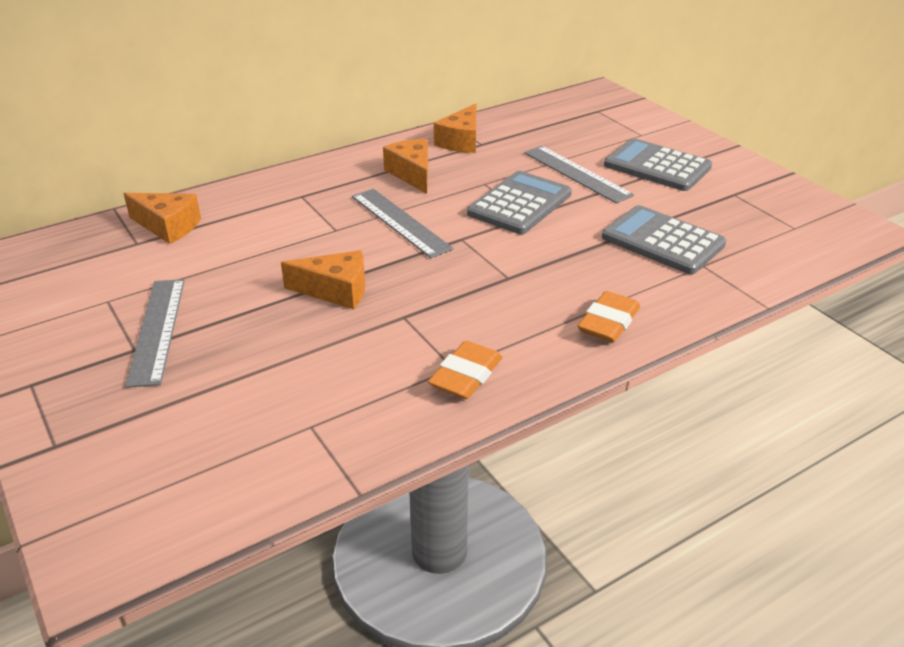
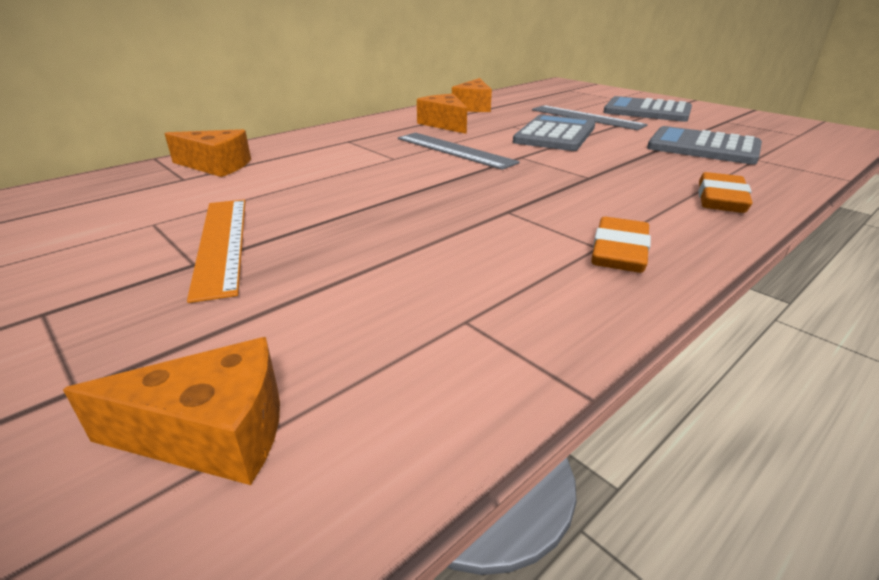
camera: 10 degrees left, 5 degrees down
grey ruler [125,279,185,388] -> orange ruler [187,200,245,303]
orange cheese [281,250,365,309] -> orange cheese moved to [63,337,280,485]

